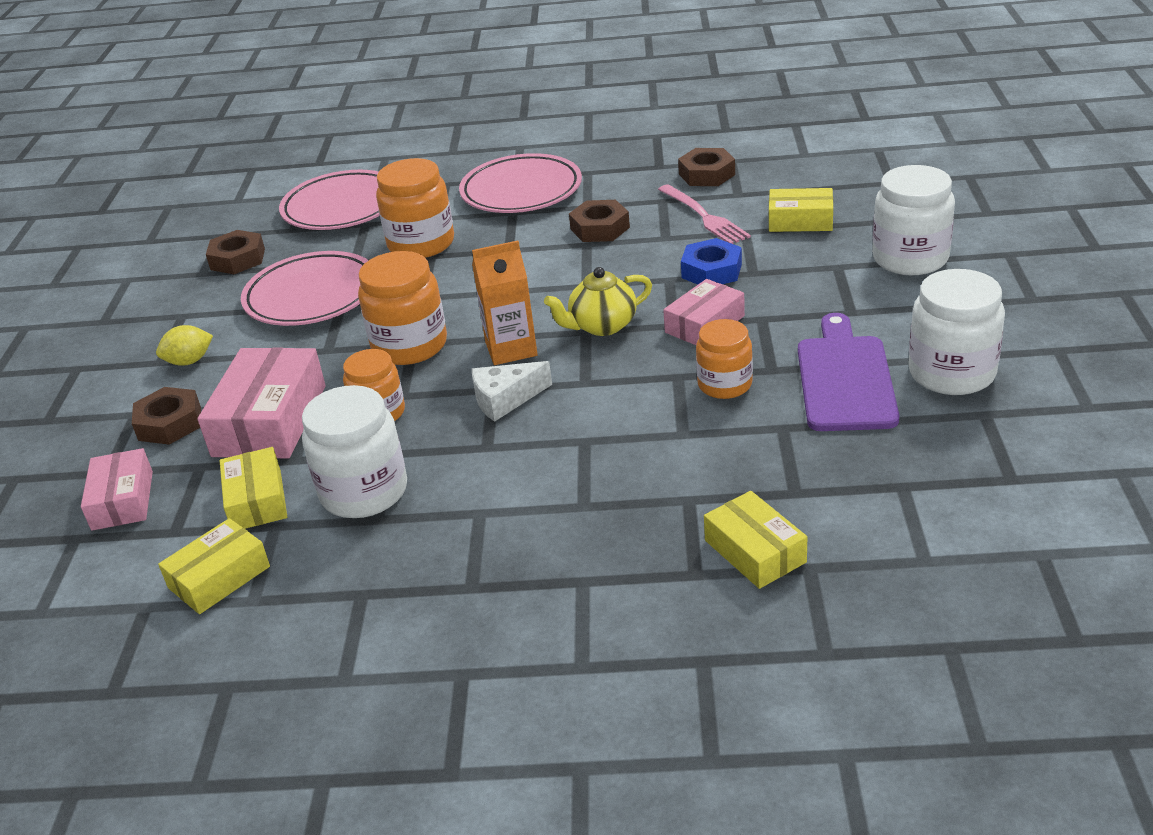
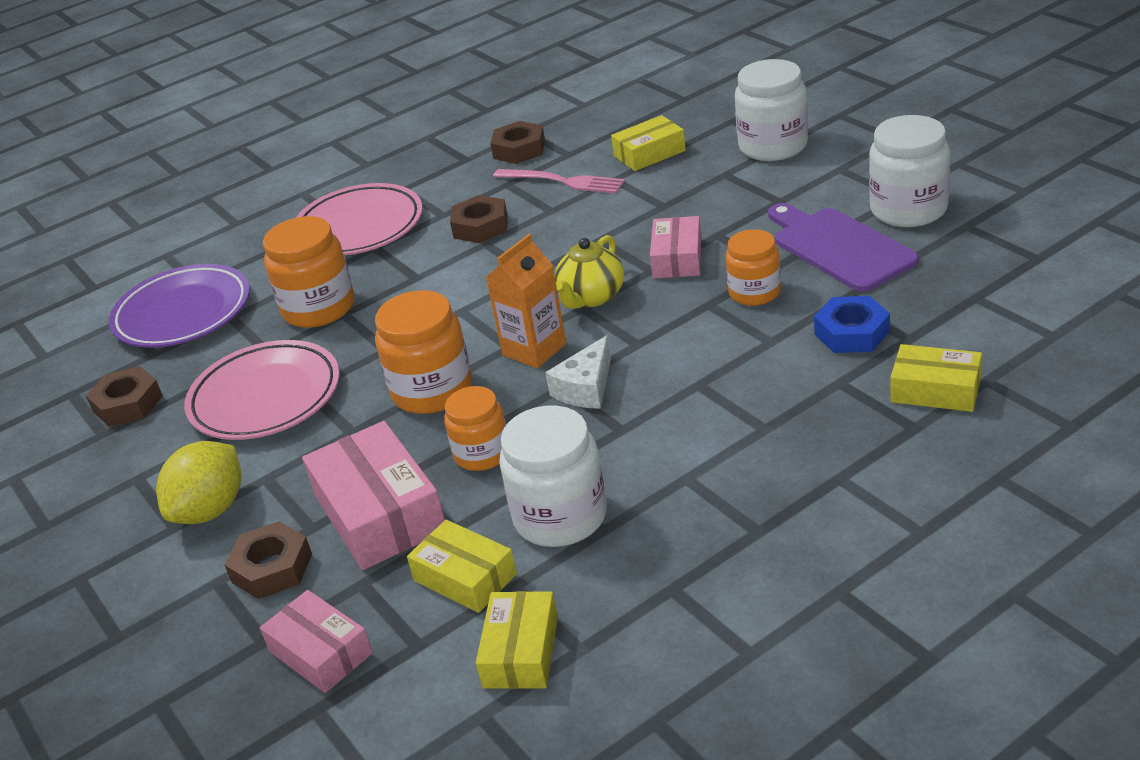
camera: 35 degrees left, 0 degrees up
yellow lemon [156,325,213,366] -> yellow lemon [156,441,241,524], size x1.63
pink plate [279,170,380,230] -> purple plate [109,264,250,348]
blue nut [681,238,742,285] -> blue nut moved to [814,296,890,353]

